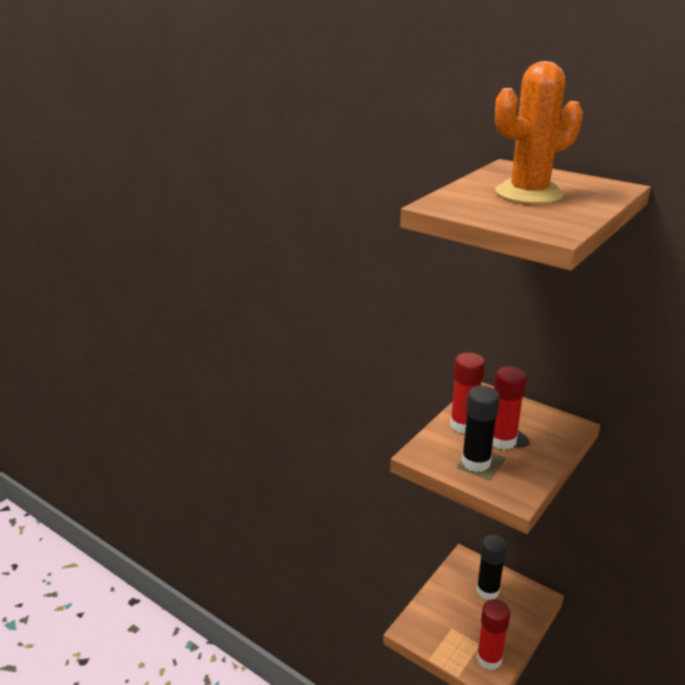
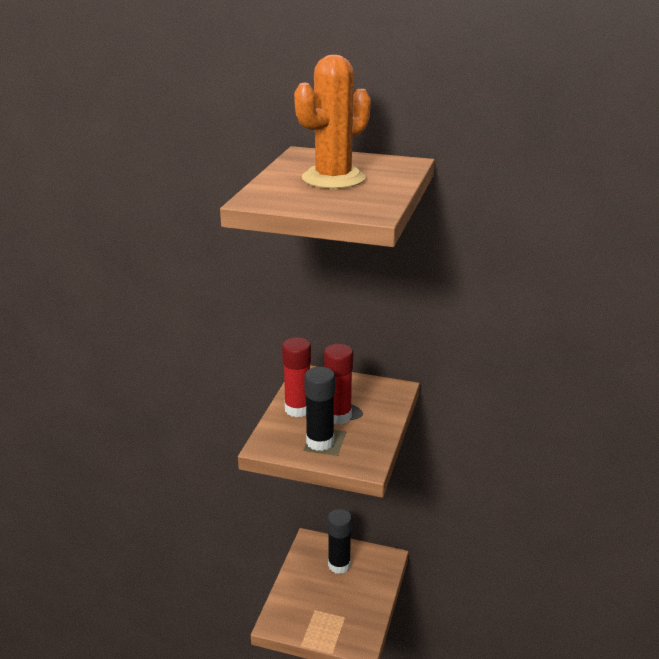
camera: 20 degrees left, 0 degrees up
red glue stick [476,599,510,670] -> none

